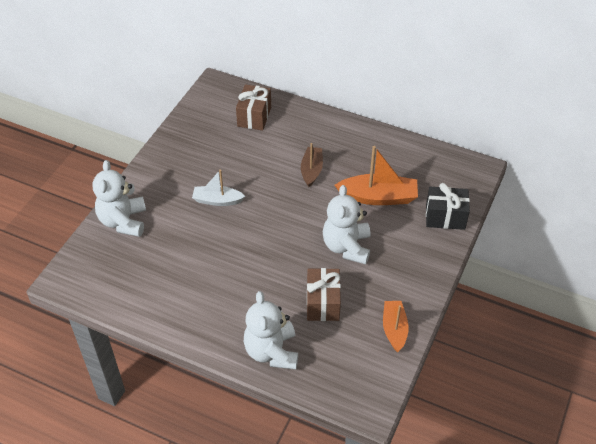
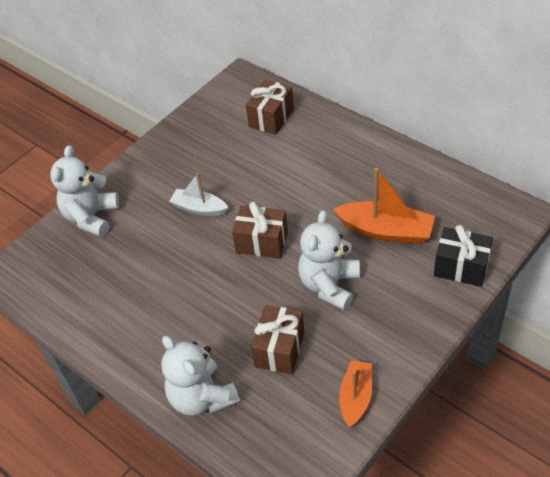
camera: 20 degrees right, 0 degrees up
white teddy bear [244,291,298,370] -> white teddy bear turned 45 degrees counterclockwise [161,336,240,416]
brown boat [301,143,323,187] -> none
none -> brown gift [232,201,288,259]

